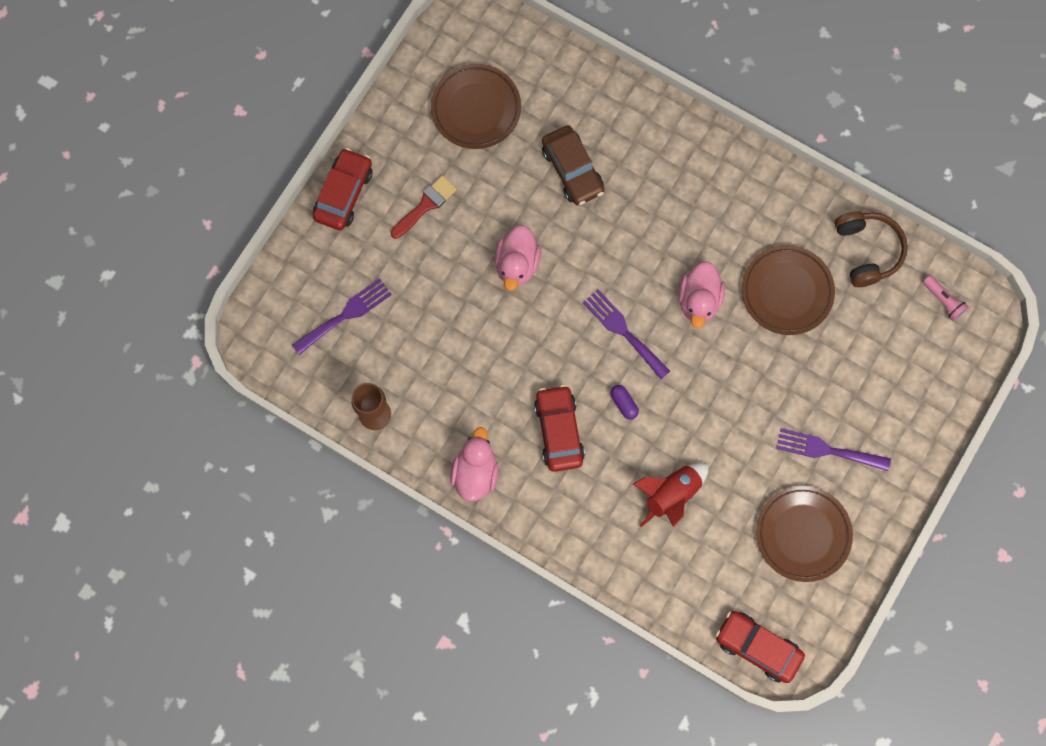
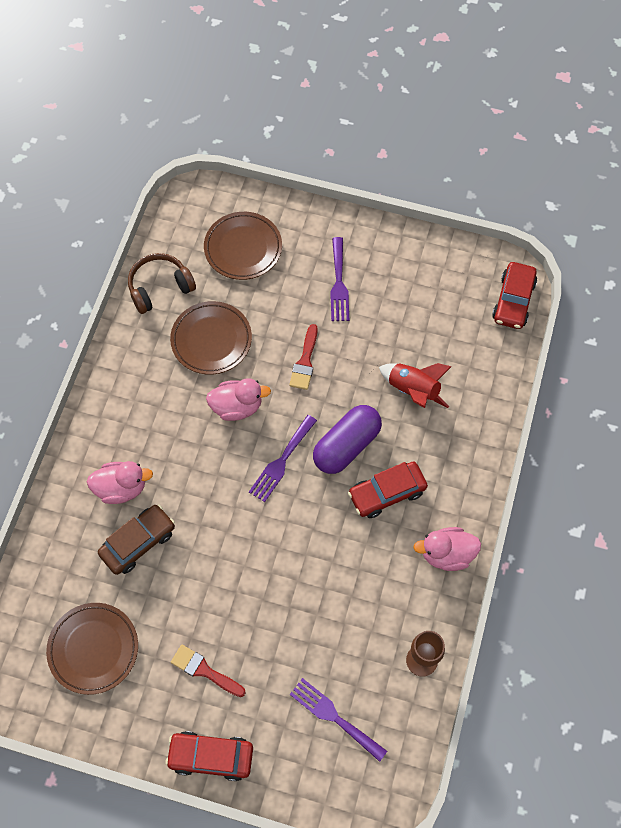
camera: 105 degrees left, 10 degrees down
pink duck [494,225,541,291] -> pink duck moved to [87,461,153,504]
purple capsule [610,385,639,420] -> purple capsule [313,405,382,474], size x2.43
brown plate [756,486,853,582] -> brown plate moved to [204,212,282,280]
pink flashlight [923,275,969,321] -> none
none -> red brush [289,324,318,390]

